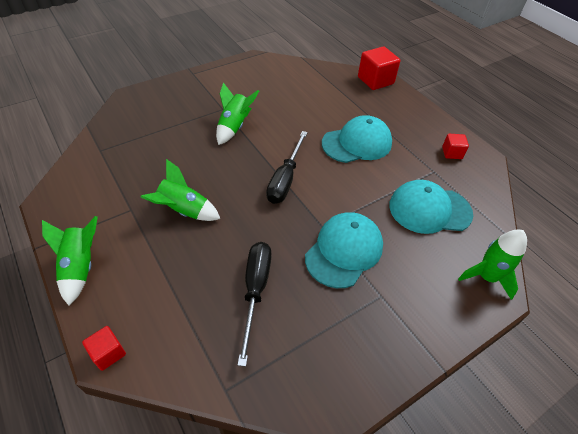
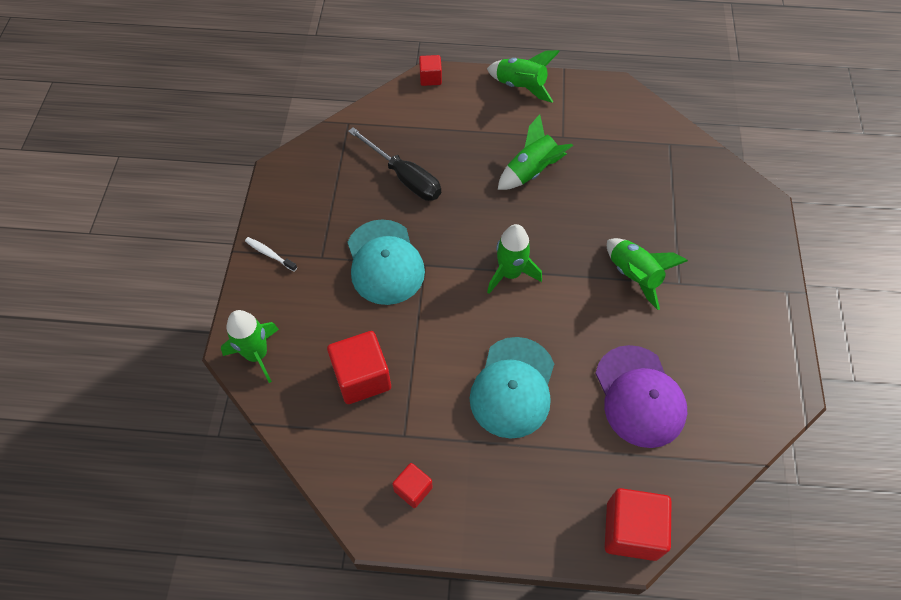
camera: 130 degrees right, 10 degrees up
black screwdriver [266,131,308,204] -> green rocket [487,224,542,294]
turquoise cap [389,180,473,234] -> red cube [327,331,391,404]
none -> white toothbrush [245,237,297,272]
none -> purple cap [595,345,687,448]

